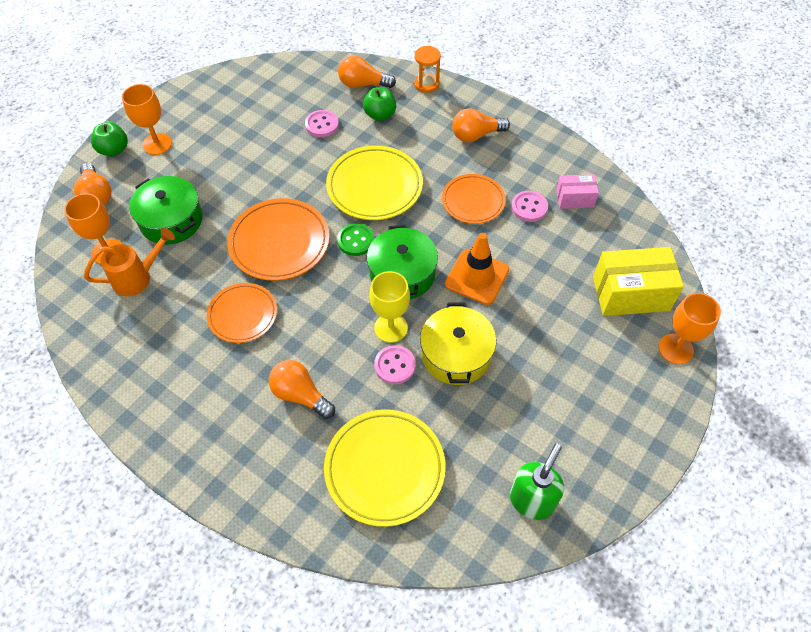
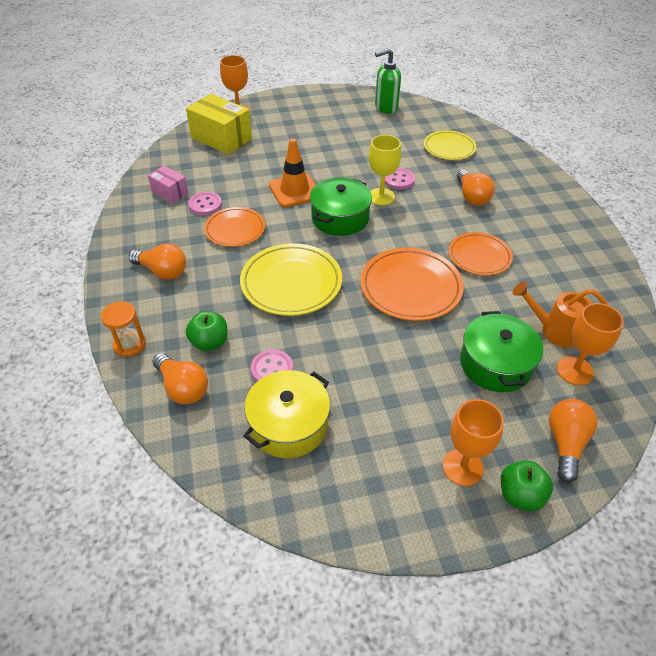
camera: 140 degrees left, 10 degrees down
yellow plate [324,409,445,527] -> yellow plate [424,130,476,160], size x0.65
green button [337,223,375,256] -> none
yellow pot [420,303,496,385] -> yellow pot moved to [243,370,330,458]

